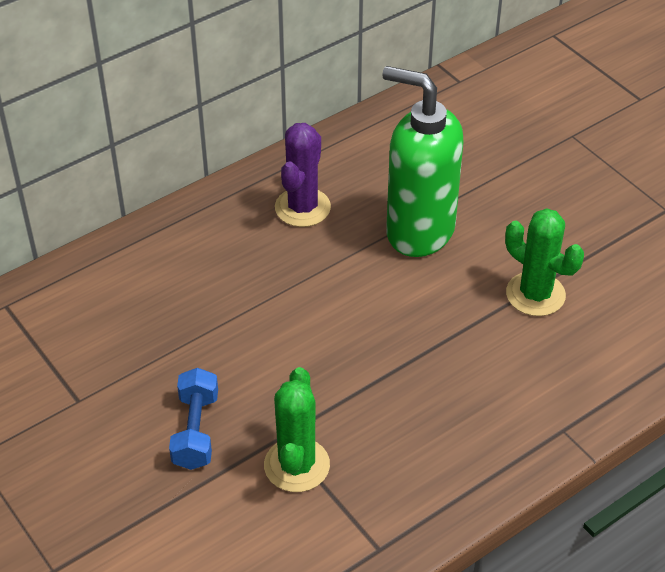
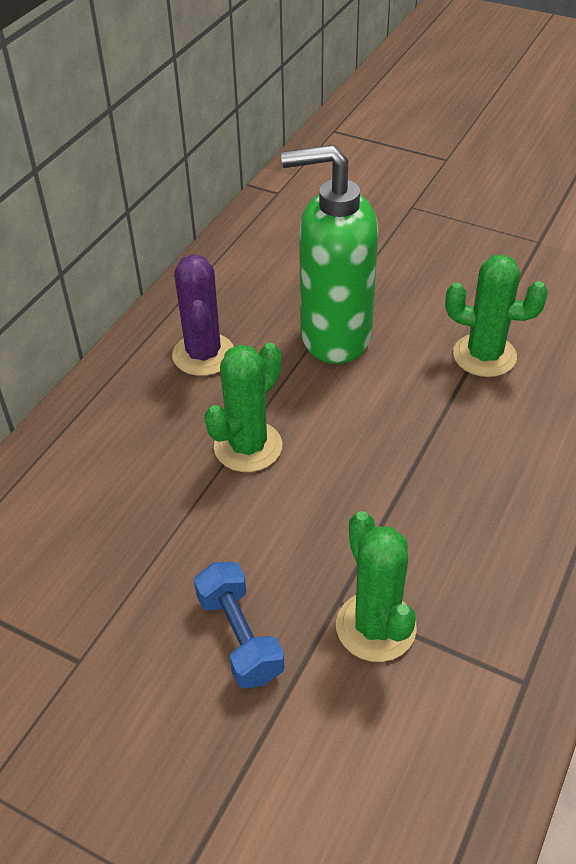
camera: 25 degrees left, 0 degrees up
none -> green cactus [204,343,282,472]

